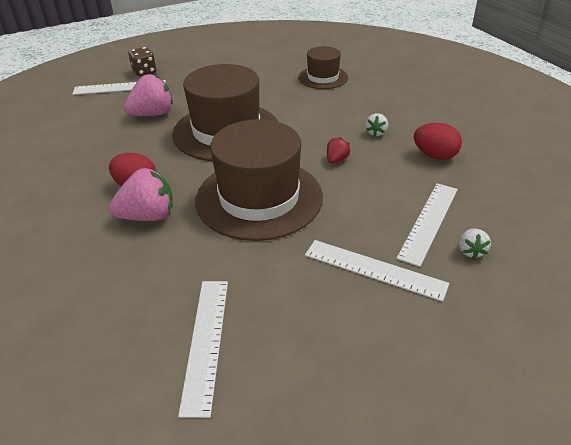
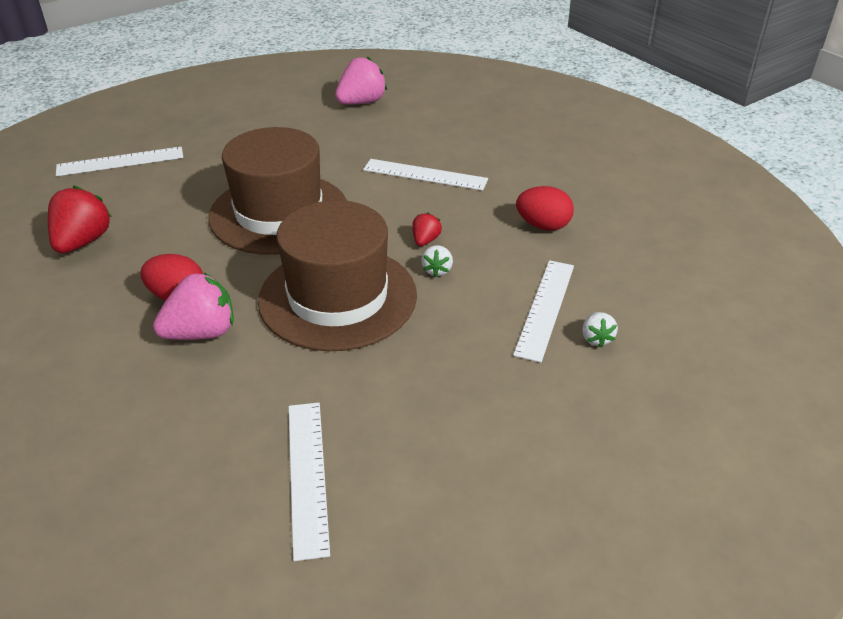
camera: 10 degrees left, 0 degrees up
pink strawberry [124,74,173,116] -> pink strawberry moved to [335,56,387,104]
brown dice [128,47,156,76] -> none
brown hat [298,46,348,89] -> none
white ruler [305,240,449,302] -> white ruler moved to [363,159,488,191]
white strawberry [365,113,388,136] -> white strawberry moved to [421,245,453,277]
none -> red strawberry [48,186,112,253]

